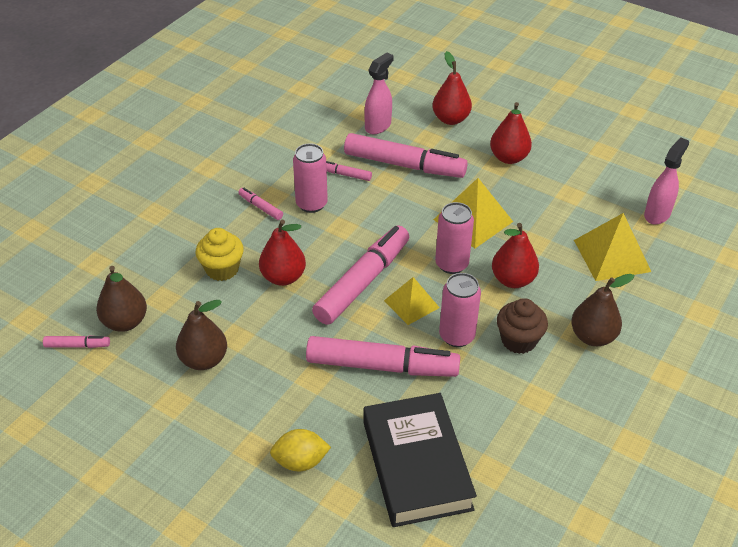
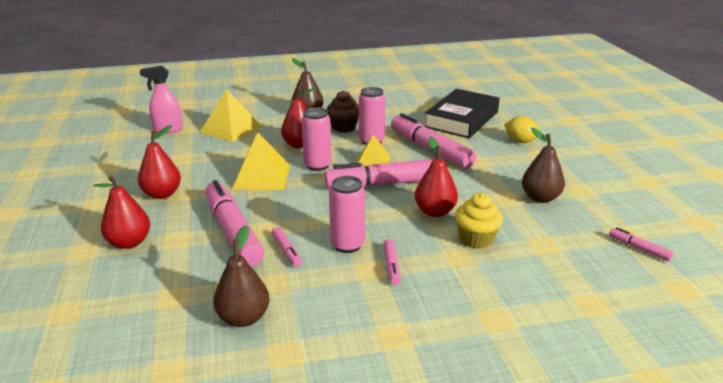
camera: 135 degrees left, 15 degrees down
brown pear [96,266,147,332] -> brown pear moved to [213,225,270,327]
pink spray bottle [364,53,394,134] -> none

